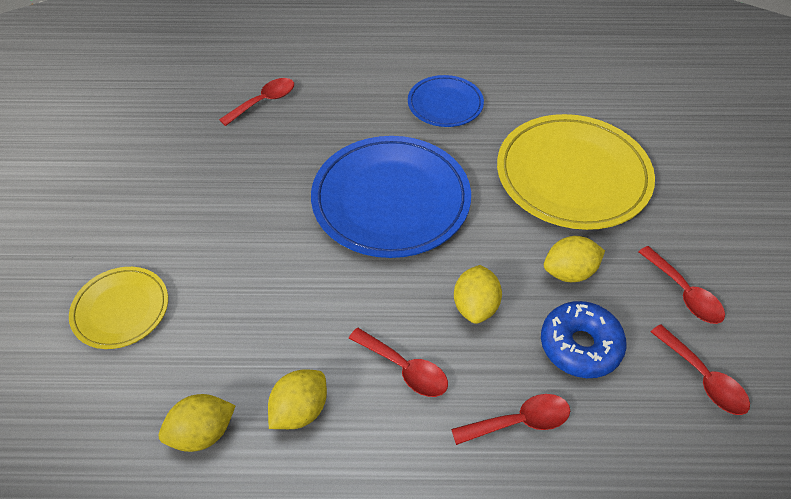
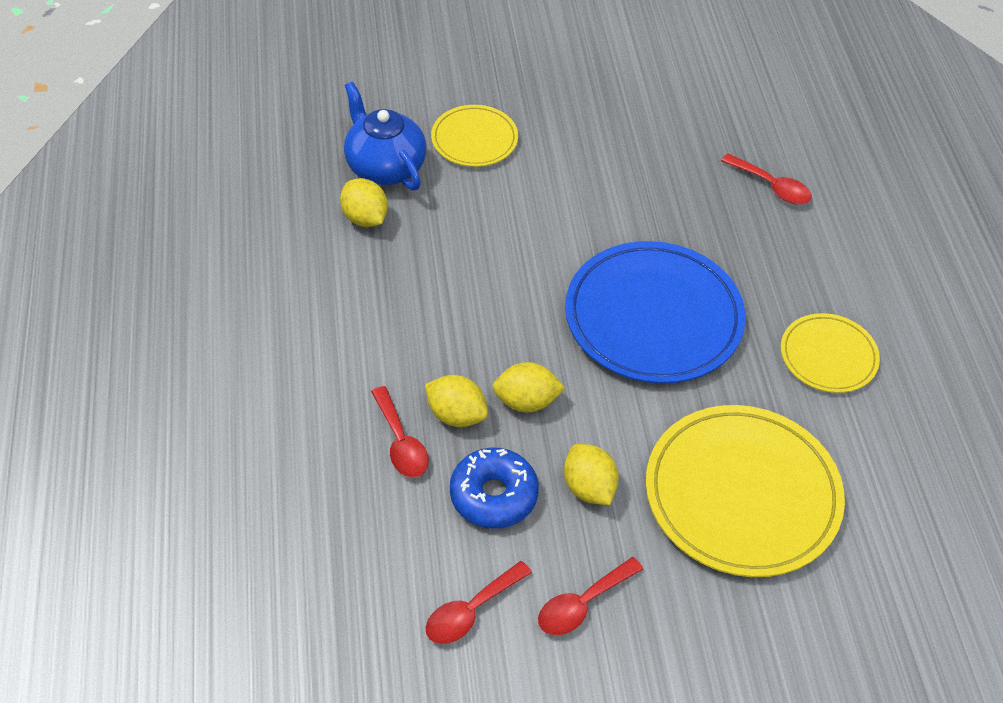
camera: 80 degrees right, 0 degrees up
yellow lemon [268,370,327,429] -> yellow lemon moved to [425,375,488,427]
red spoon [349,328,448,397] -> none
blue plate [408,75,484,127] -> yellow plate [781,313,880,393]
none -> blue teapot [344,82,426,190]

